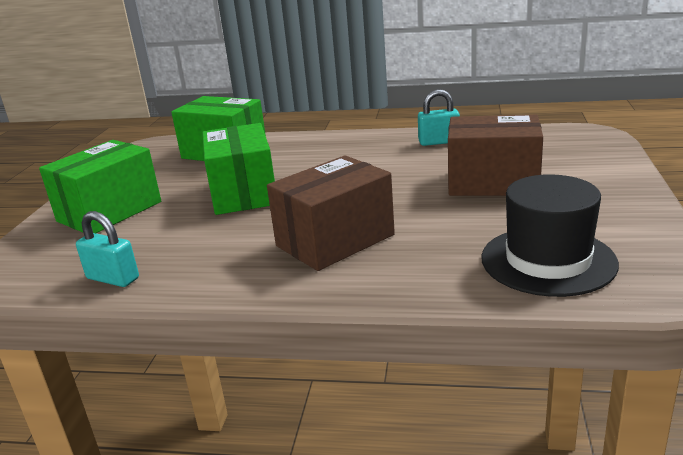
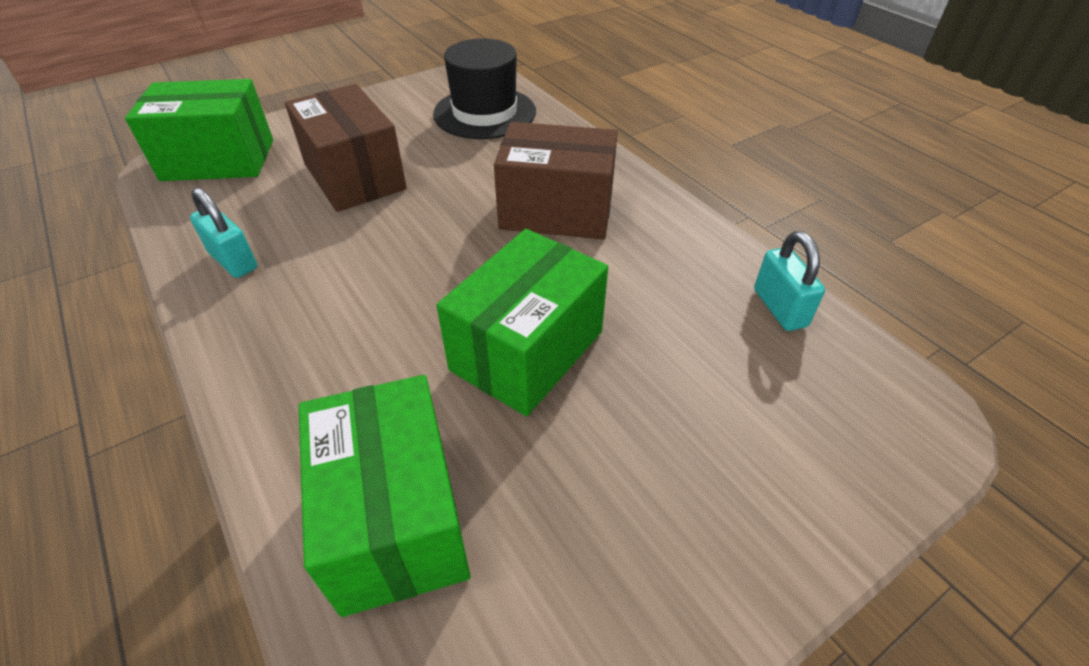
camera: 135 degrees left, 20 degrees up
green box [39,140,161,233] -> green box moved to [125,79,273,181]

